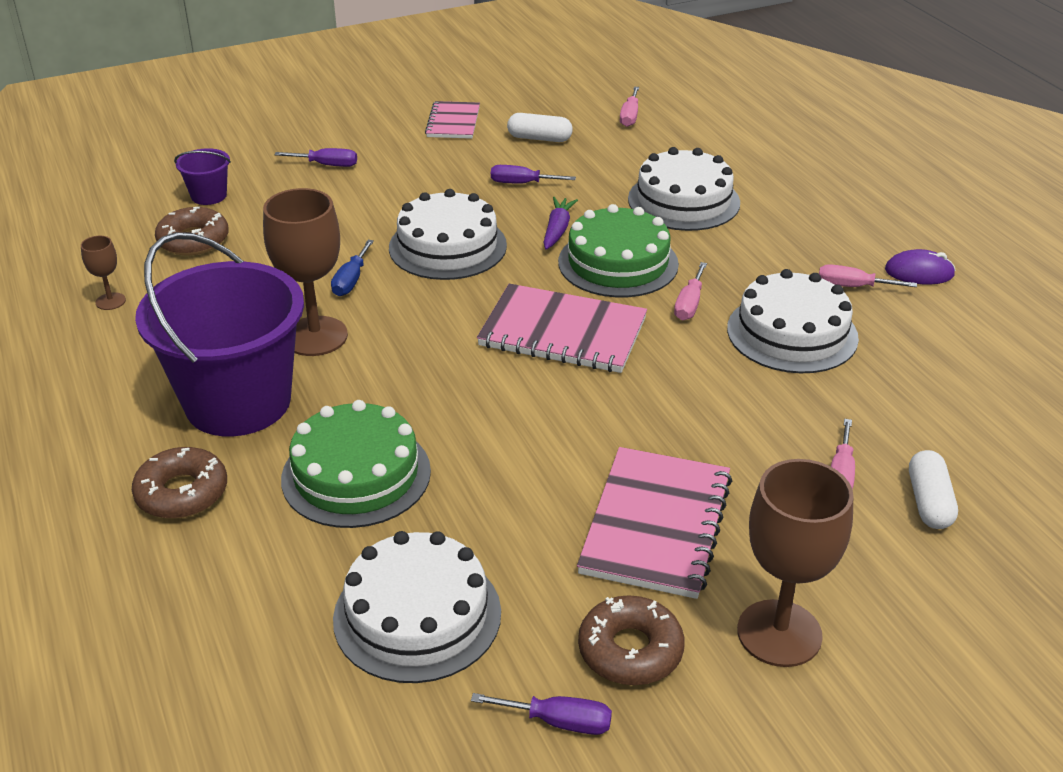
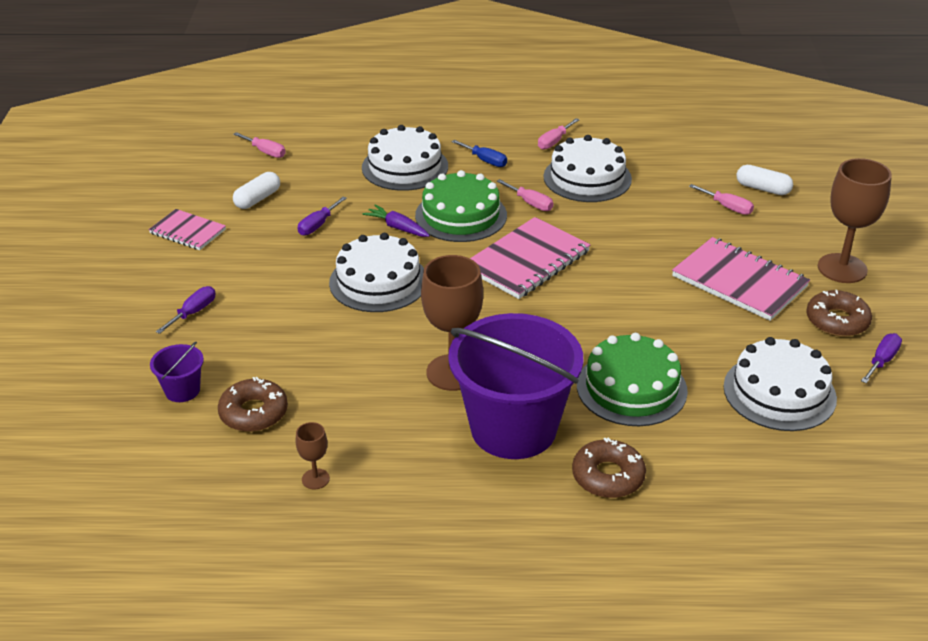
camera: 65 degrees left, 0 degrees up
blue screwdriver [331,240,374,296] -> blue screwdriver moved to [452,140,507,167]
purple mouse [885,249,956,285] -> none

